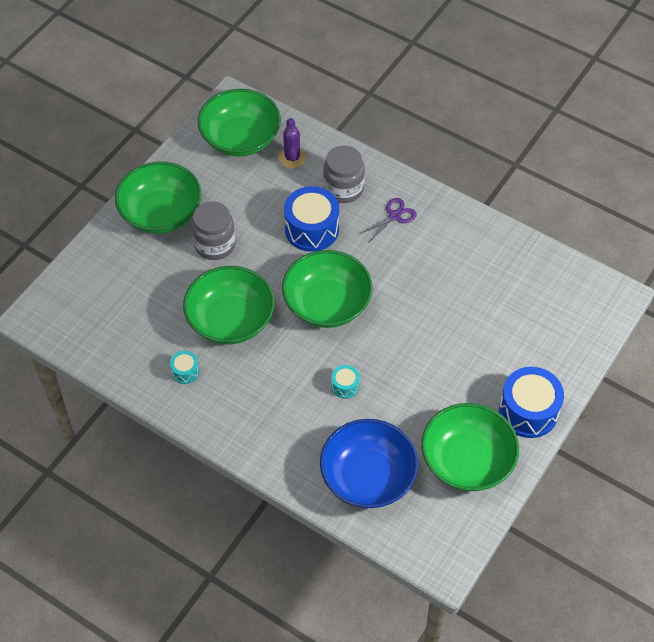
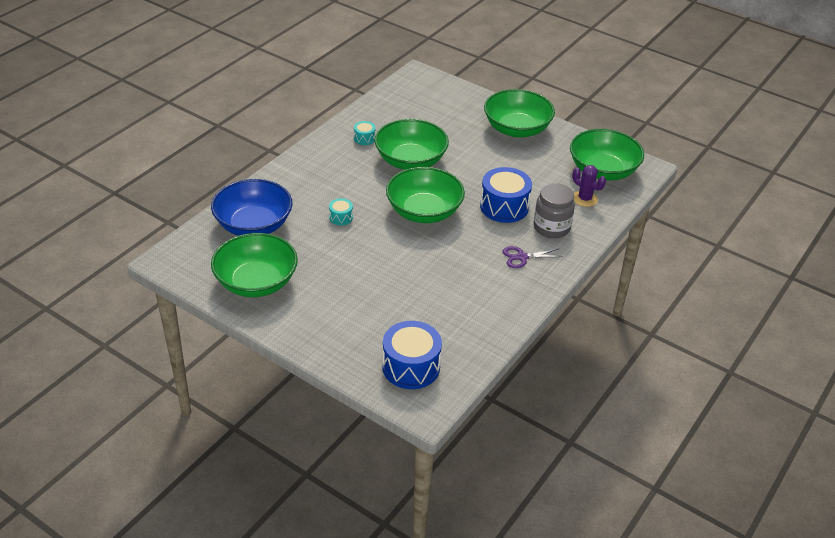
camera: 90 degrees right, 15 degrees down
grey jar [191,201,235,260] -> none
purple cactus [279,118,306,168] -> purple cactus turned 45 degrees clockwise [573,165,606,207]
purple scissors [359,198,417,242] -> purple scissors turned 120 degrees clockwise [503,246,563,268]
blue drum [499,367,564,438] -> blue drum moved to [382,321,442,389]

